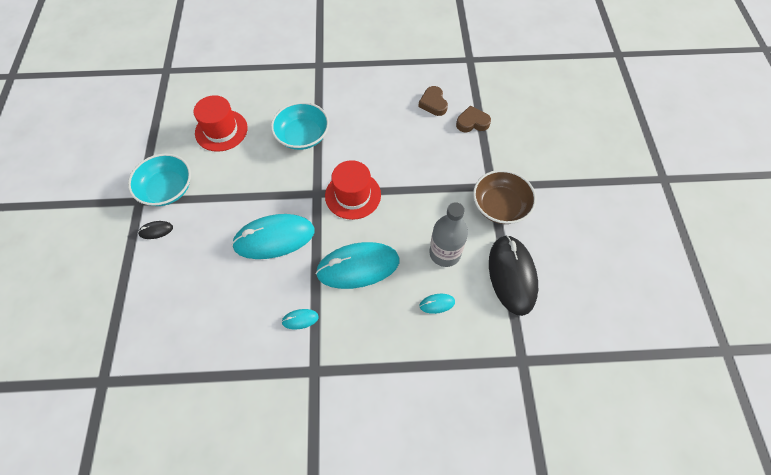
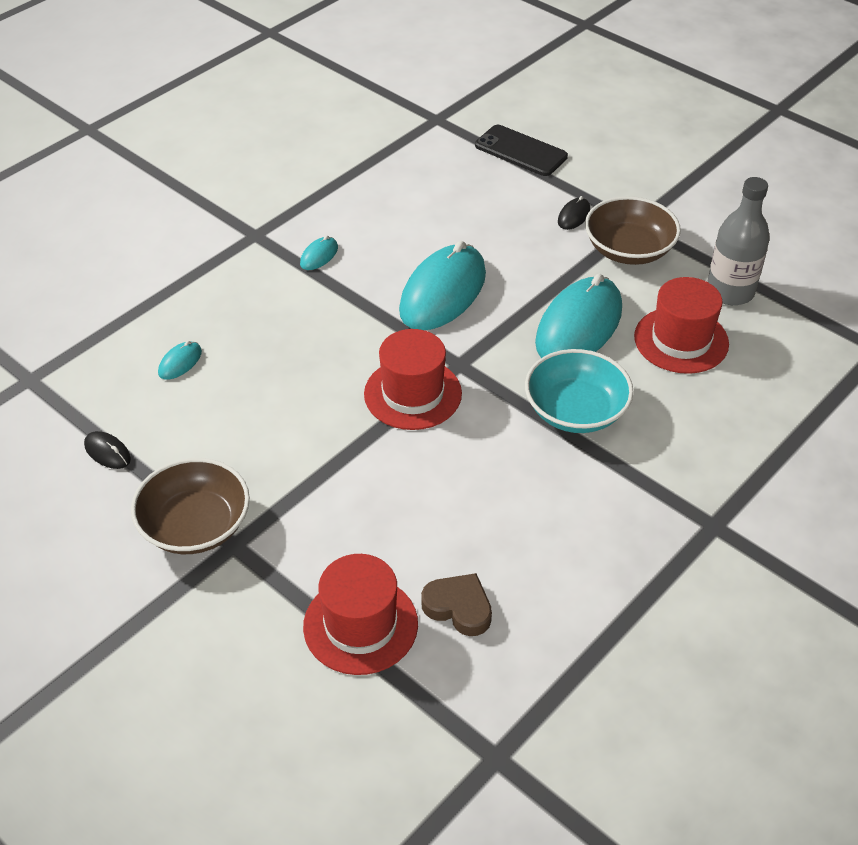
camera: 135 degrees right, 15 degrees down
turquoise bowl [128,153,191,206] -> brown bowl [585,196,681,265]
turquoise mouse [316,242,399,289] -> turquoise mouse moved to [535,274,622,358]
grey bottle [429,202,468,267] -> grey bottle moved to [707,177,770,305]
brown heart [456,105,491,133] -> red hat [303,554,418,675]
black mouse [489,235,538,316] -> black mouse [84,431,131,469], size x0.42
none -> black phone [475,125,568,176]

